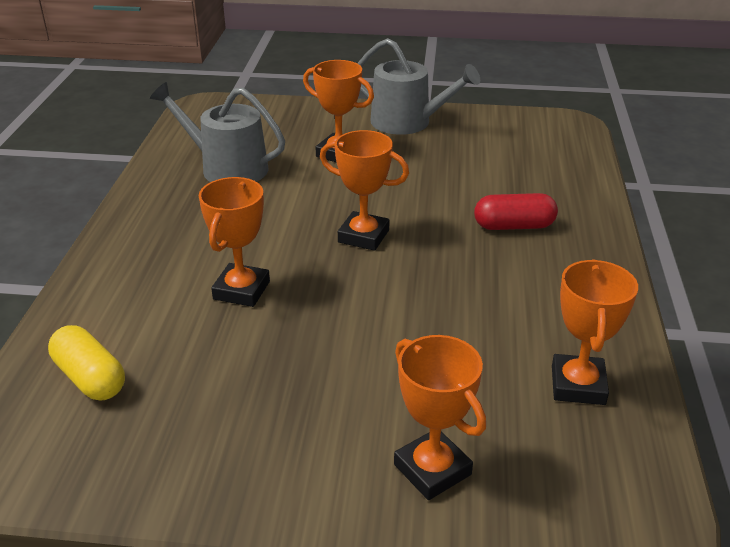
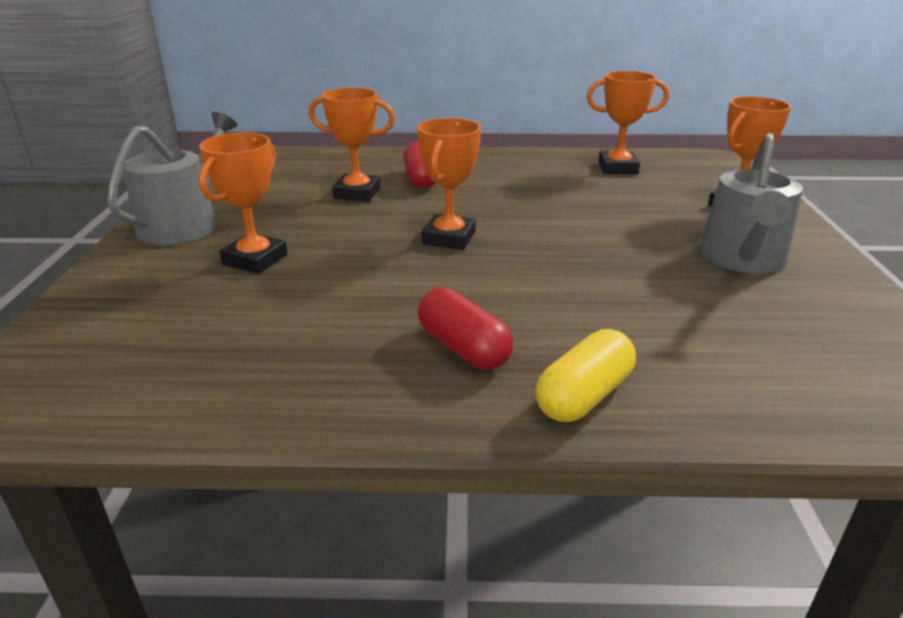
camera: 95 degrees left, 5 degrees down
yellow capsule [48,325,125,401] -> yellow capsule moved to [535,329,636,422]
grey watering can [150,82,285,182] -> grey watering can moved to [699,133,803,274]
orange trophy [199,177,270,307] -> orange trophy moved to [309,88,395,201]
none -> red capsule [418,287,513,370]

